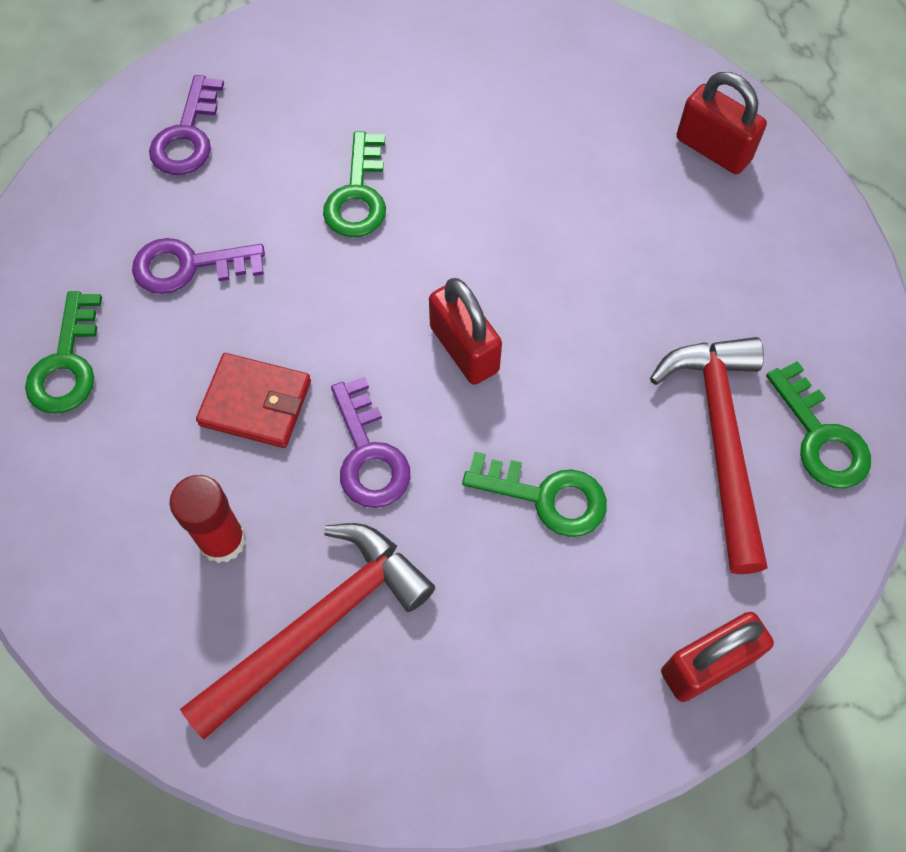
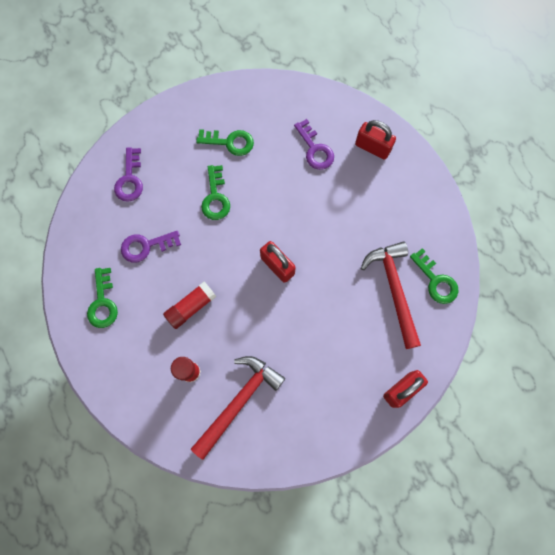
camera: 10 degrees left, 10 degrees up
red wallet [196,353,311,448] -> red glue stick [163,282,216,329]
purple key [331,377,410,508] -> purple key moved to [294,119,334,170]
green key [462,452,607,537] -> green key moved to [196,129,254,156]

